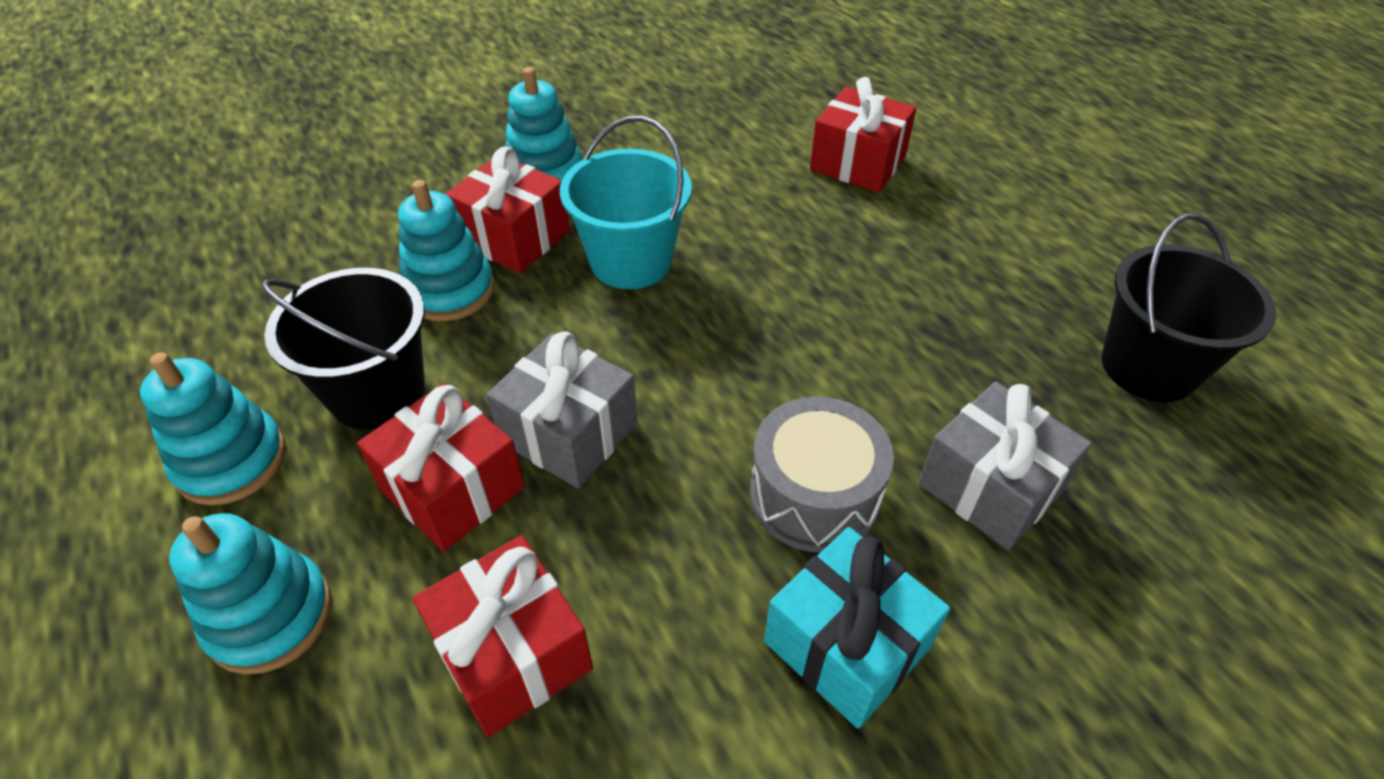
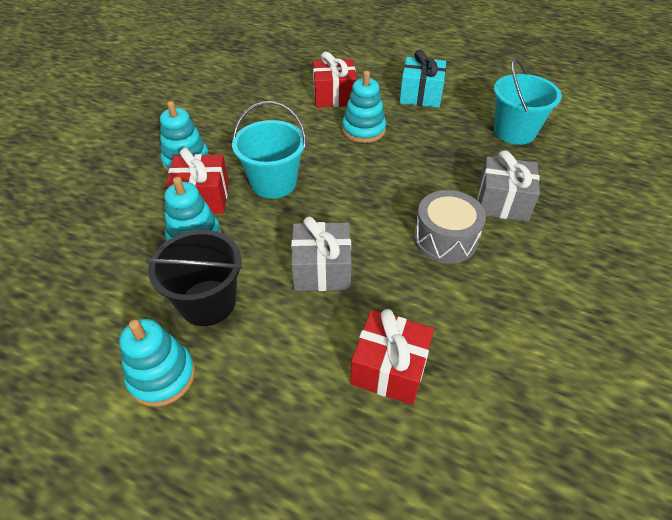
camera: 35 degrees left, 0 degrees up
turquoise stacking toy [169,513,332,674] -> turquoise stacking toy moved to [342,71,386,143]
red gift [357,383,525,552] -> none
turquoise gift [764,527,950,729] -> turquoise gift moved to [400,50,446,108]
black bucket [1102,214,1276,402] -> turquoise bucket [494,58,562,145]

